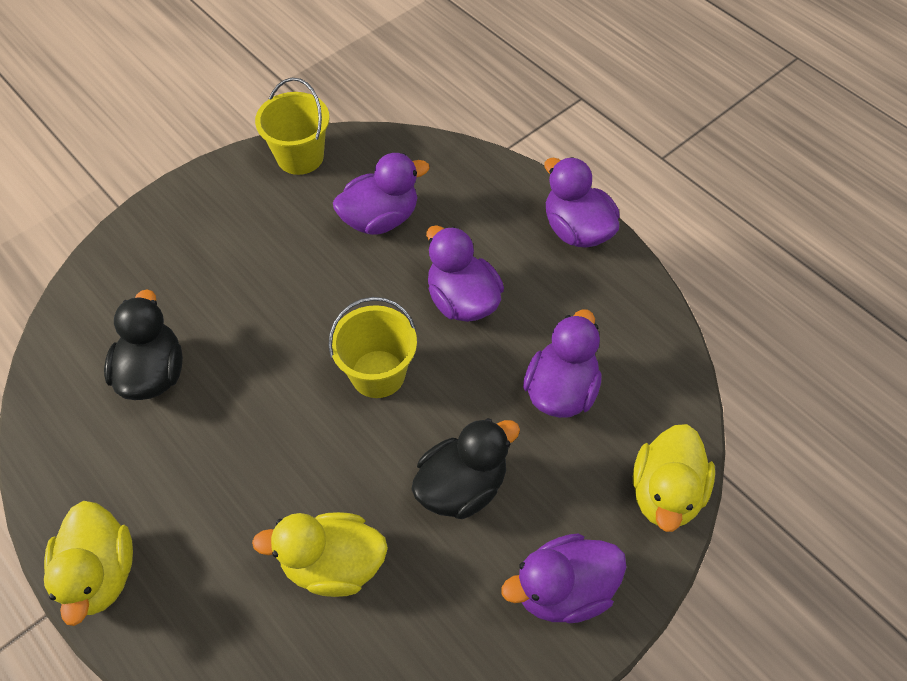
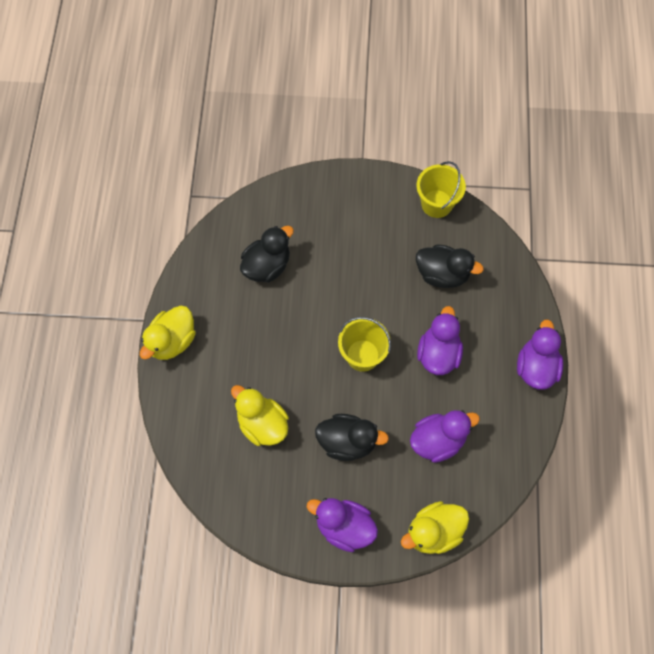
camera: 45 degrees right, 10 degrees up
purple duck [333,153,430,235] -> black duck [416,244,484,288]

